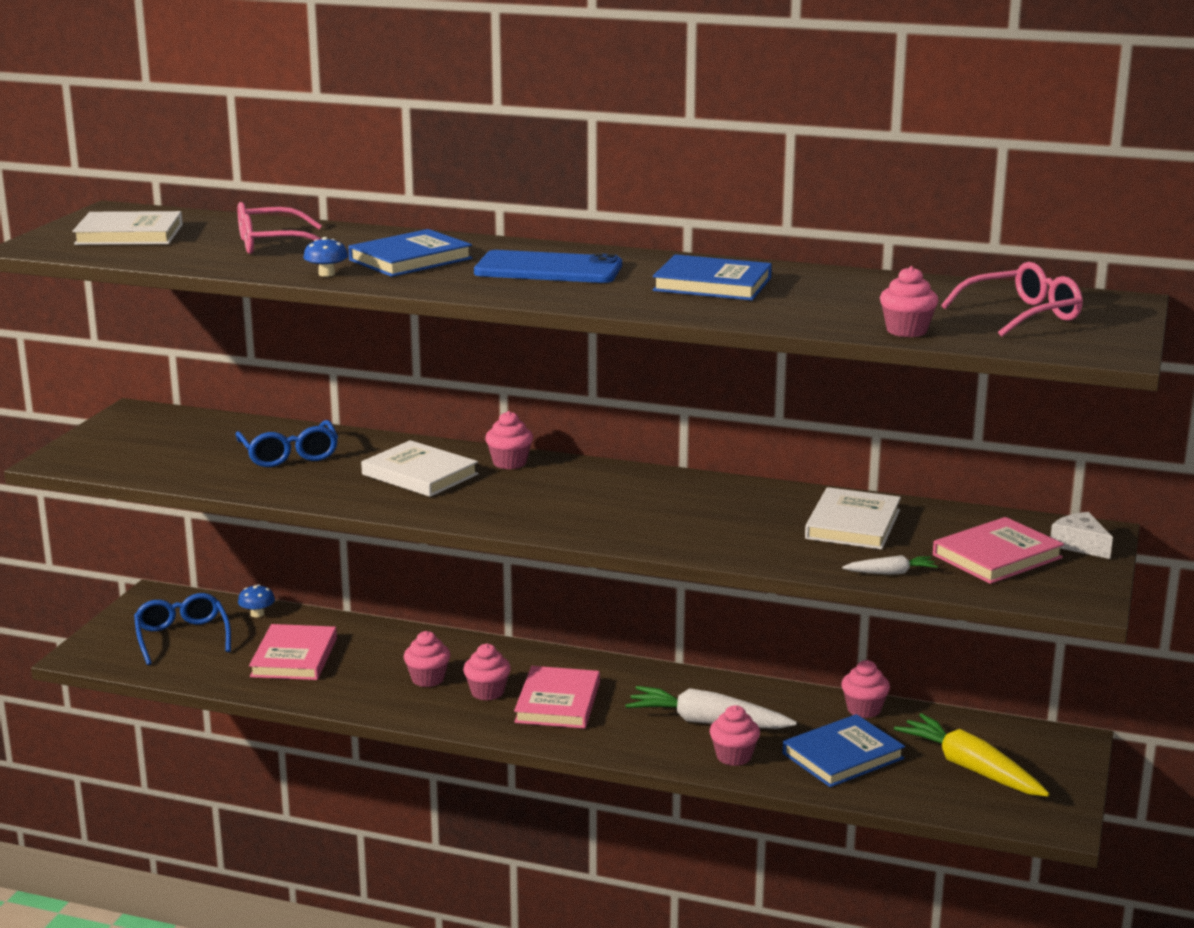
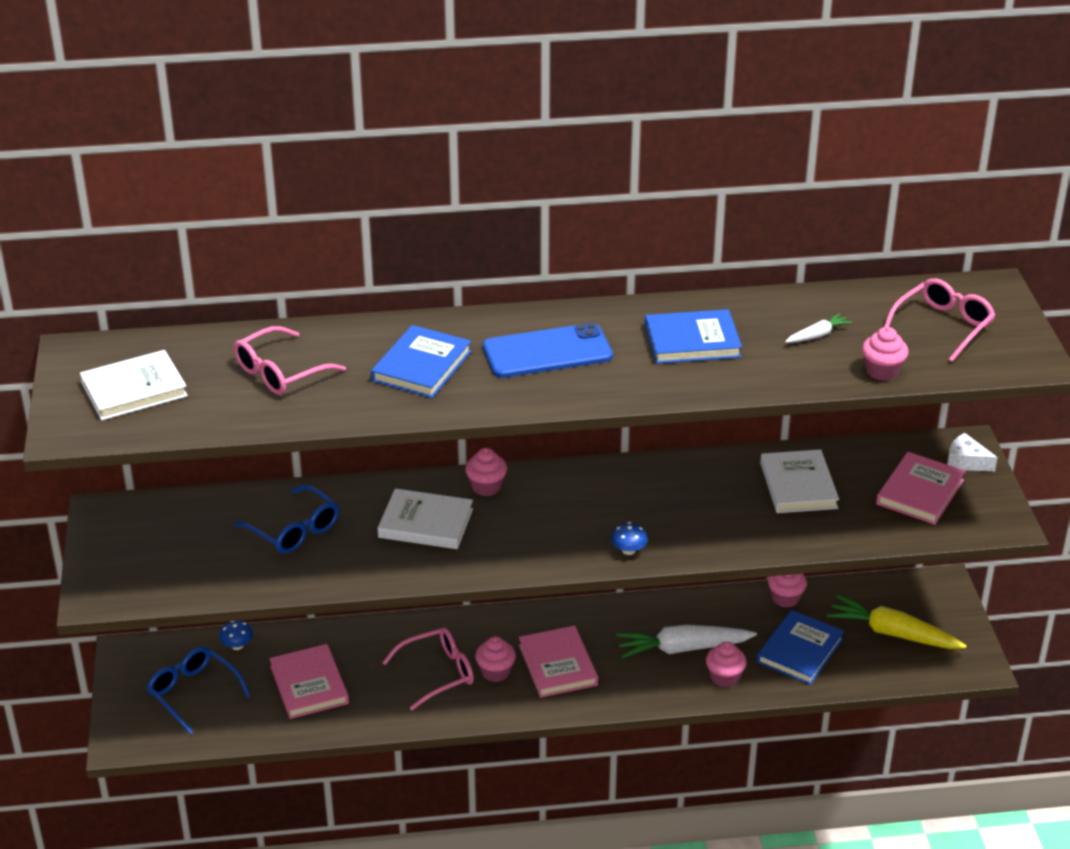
camera: 25 degrees left, 15 degrees up
blue mushroom [303,237,348,277] -> blue mushroom moved to [611,522,648,555]
pink cupcake [404,631,451,687] -> pink glasses [382,627,474,710]
white carrot [842,555,938,575] -> white carrot moved to [785,313,852,343]

